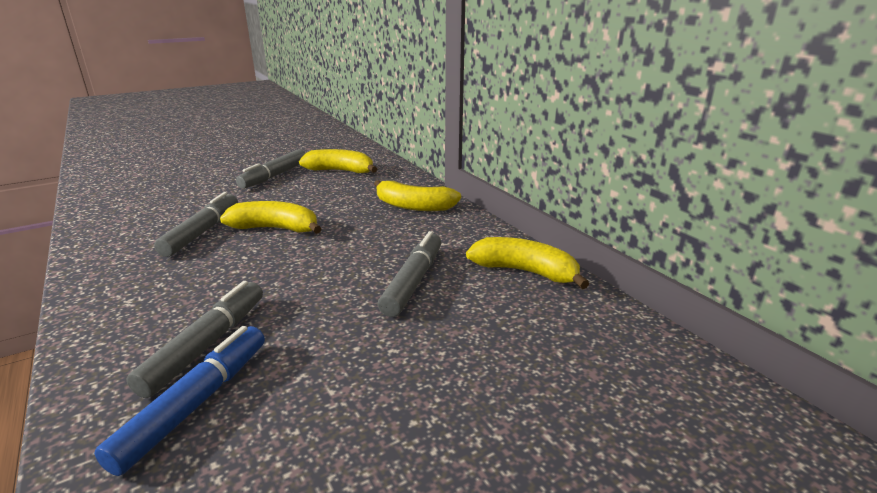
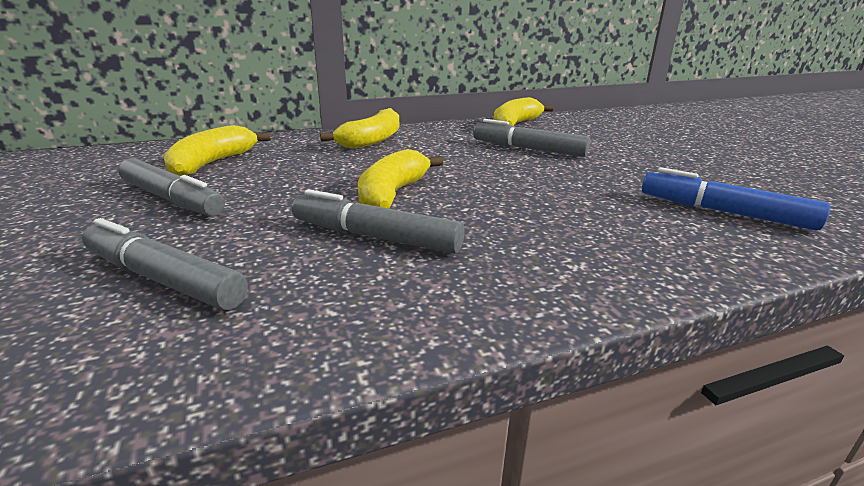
camera: 80 degrees left, 0 degrees up
grey marker [127,281,263,398] -> grey marker moved to [82,218,248,310]

